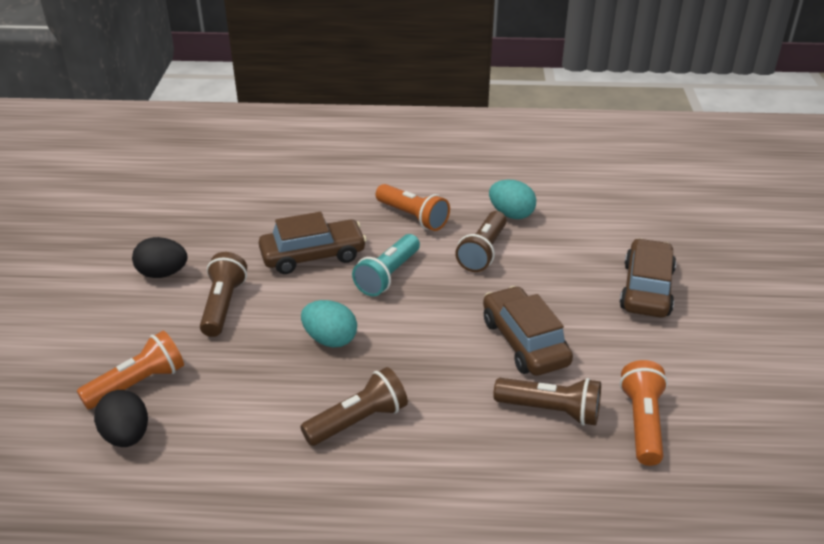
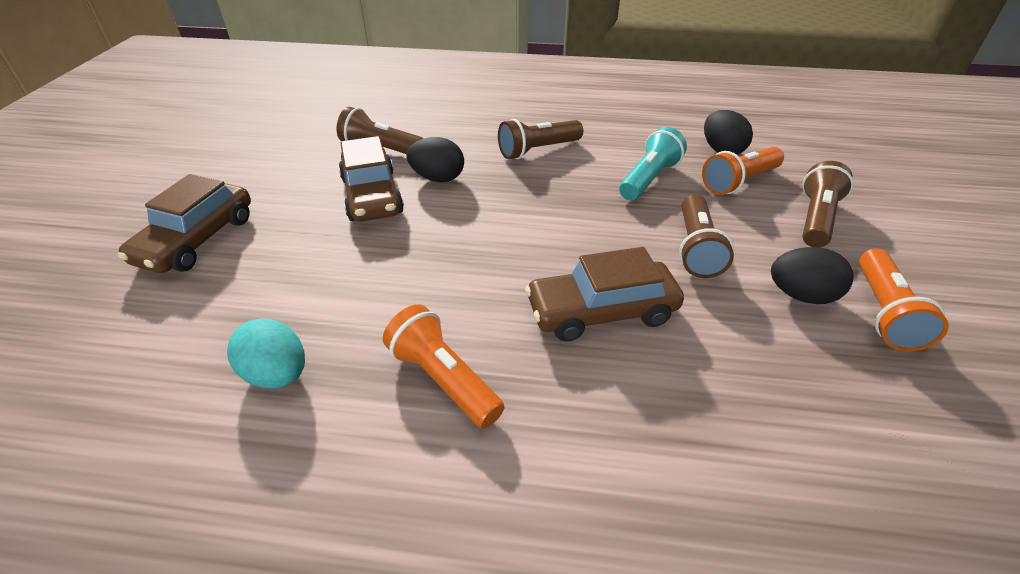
camera: 175 degrees left, 5 degrees up
turquoise egg [301,300,357,347] -> none
turquoise flashlight [352,234,420,296] -> turquoise flashlight moved to [619,127,687,200]
brown flashlight [455,211,506,272] -> brown flashlight moved to [802,161,854,247]
orange flashlight [620,360,668,466] -> orange flashlight moved to [859,248,949,352]
none -> black egg [406,137,464,182]

